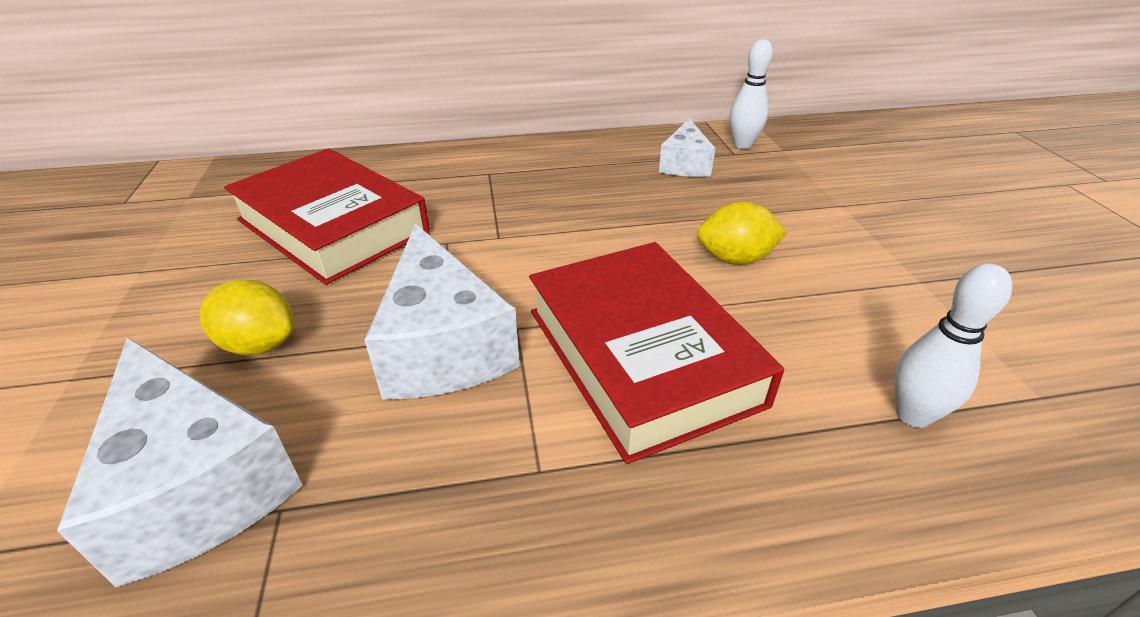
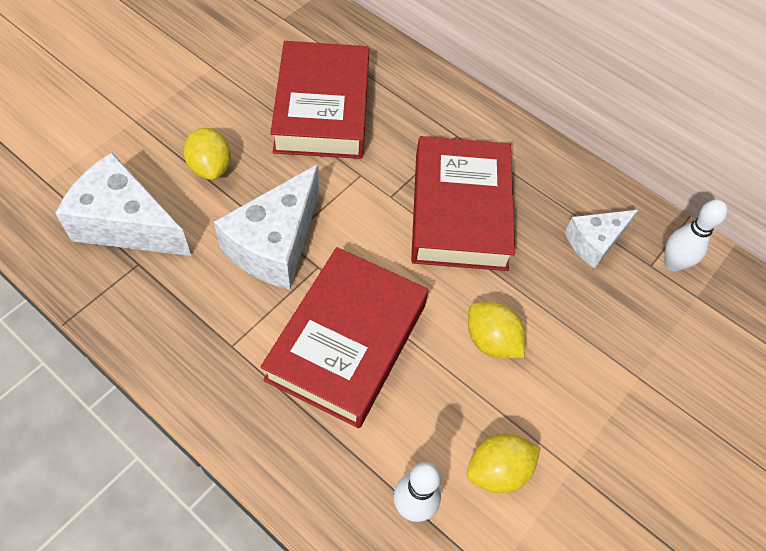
camera: 45 degrees right, 20 degrees up
white cheese [57,338,303,587] -> white cheese turned 105 degrees clockwise [55,152,191,256]
none -> red book [411,136,515,271]
none -> yellow lemon [467,434,541,493]

